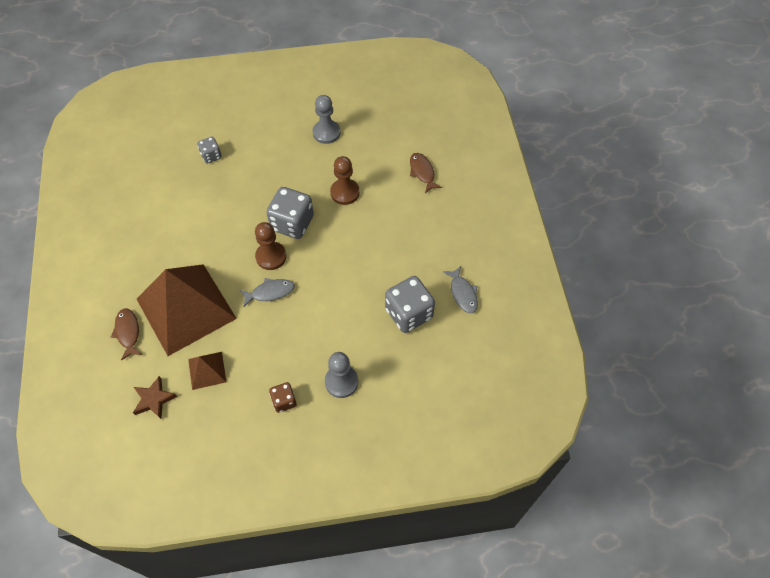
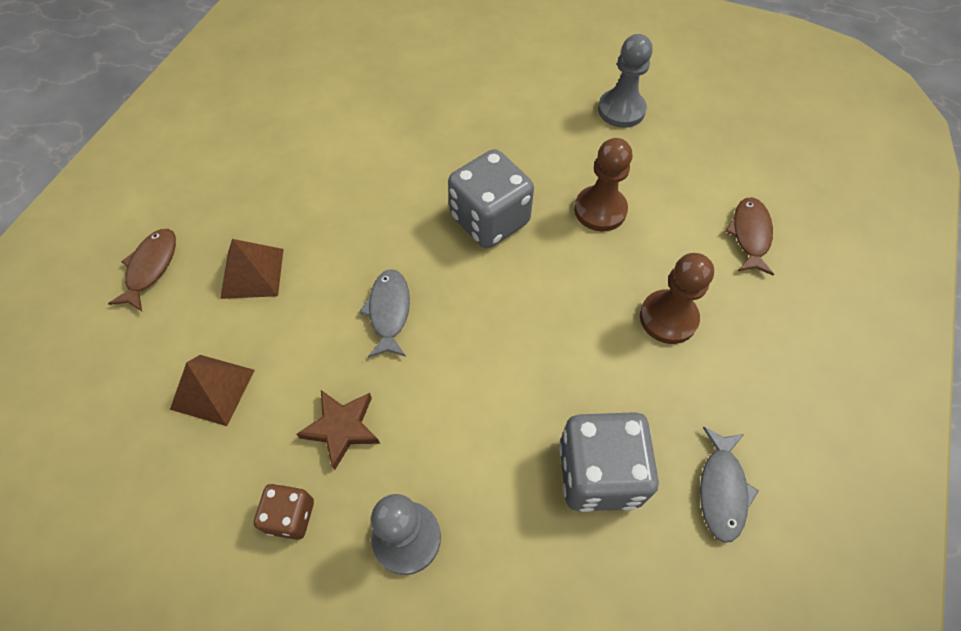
camera: 30 degrees right, 0 degrees up
brown star [133,376,177,419] -> brown star moved to [296,390,380,470]
brown pyramid [137,264,237,356] -> brown pyramid [220,239,284,299], size x0.43
grey dice [197,137,222,164] -> none
grey fish [240,278,295,307] -> grey fish turned 105 degrees counterclockwise [359,269,410,357]
brown pawn [255,222,287,270] -> brown pawn moved to [640,253,714,344]

